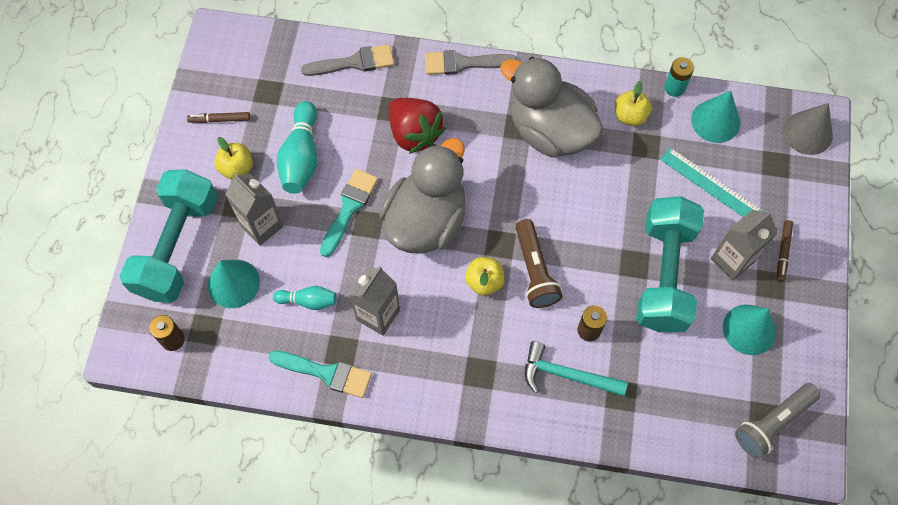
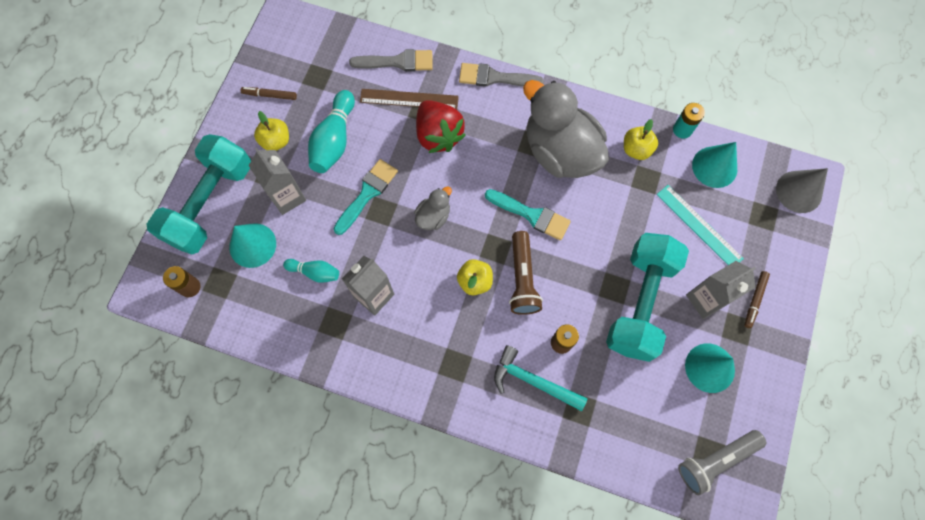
camera: 10 degrees right, 5 degrees up
turquoise brush [269,351,372,398] -> turquoise brush moved to [485,189,571,240]
grey duck [379,138,466,254] -> grey duck [414,186,452,230], size x0.45
none -> brown ruler [360,89,459,110]

